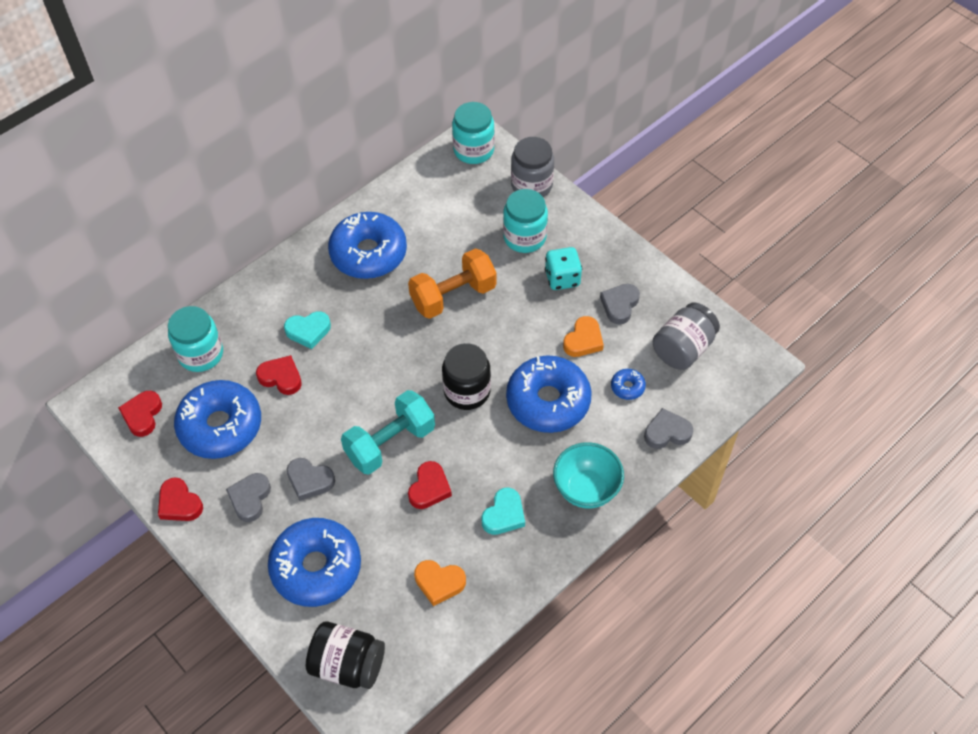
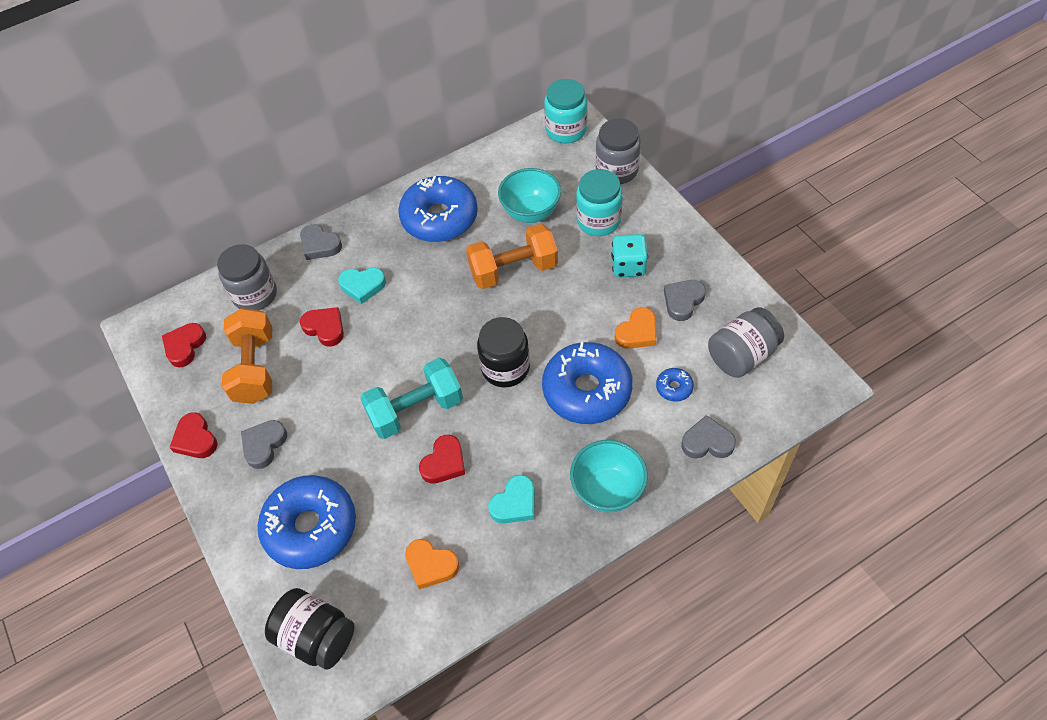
camera: 15 degrees right, 0 degrees up
turquoise jar [168,306,223,372] -> grey jar [217,244,277,310]
blue donut [174,380,261,459] -> orange dumbbell [222,308,272,404]
grey heart [287,458,335,501] -> grey heart moved to [300,224,342,260]
none -> turquoise bowl [498,168,561,223]

